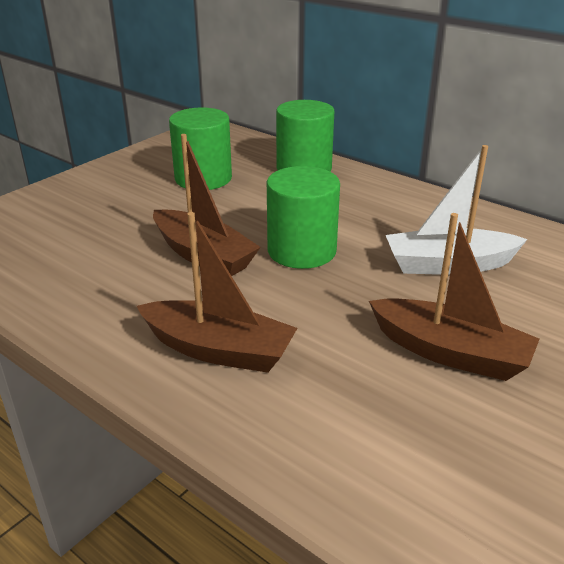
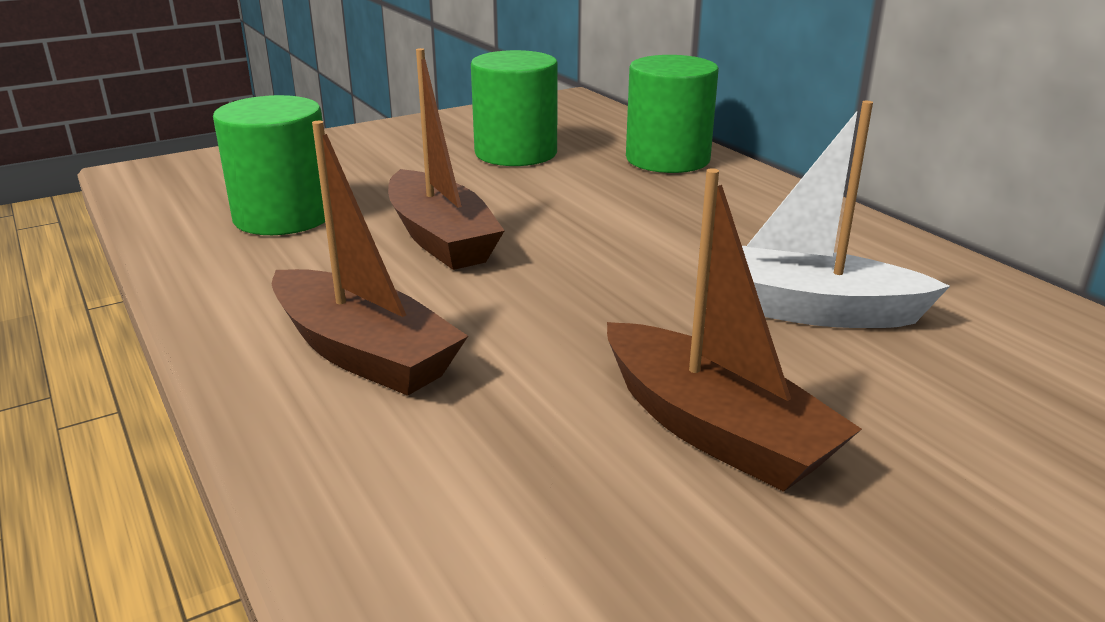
camera: 20 degrees right, 5 degrees down
green cylinder [267,166,340,269] -> green cylinder moved to [213,95,325,235]

